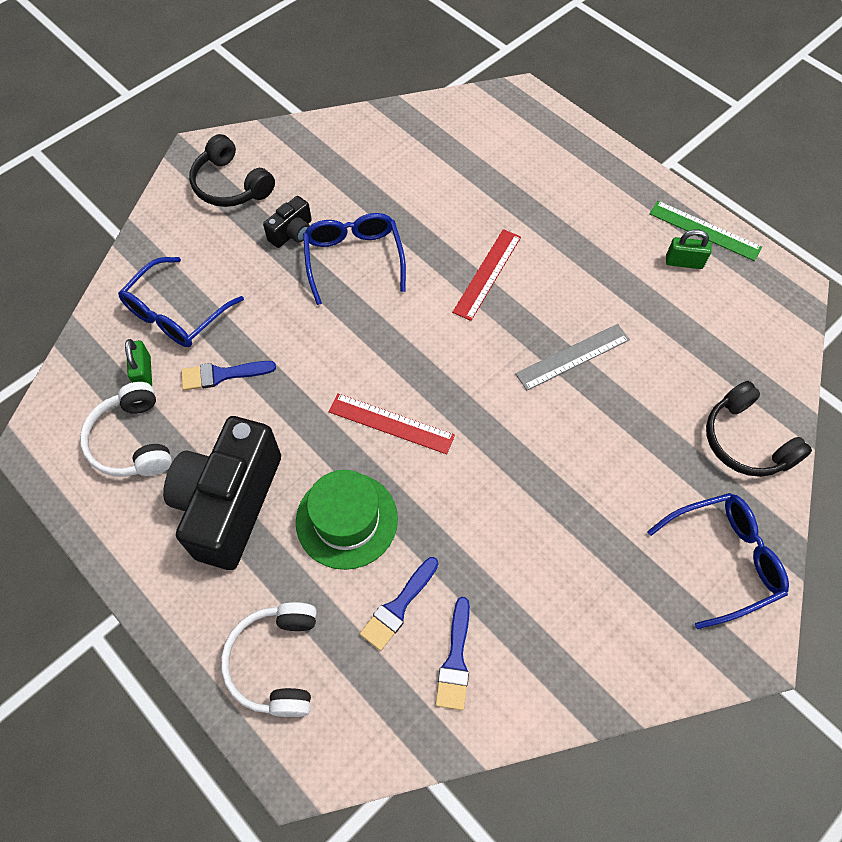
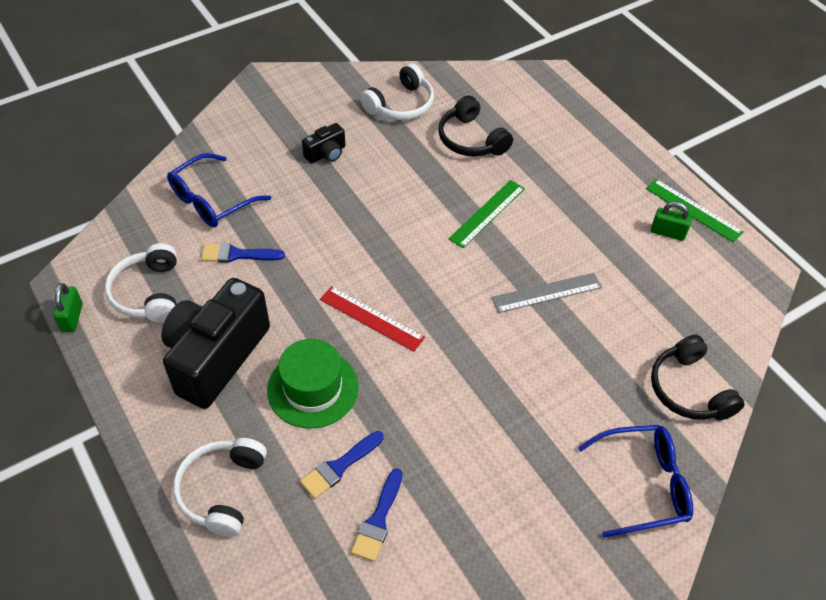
camera: 10 degrees right, 10 degrees down
green padlock [125,339,152,386] -> green padlock moved to [53,283,83,332]
black headphones [190,134,275,207] -> black headphones moved to [438,95,513,156]
blue glasses [303,213,406,305] -> none
red ruler [452,229,521,321] -> green ruler [449,180,525,248]
none -> white headphones [360,63,434,120]

